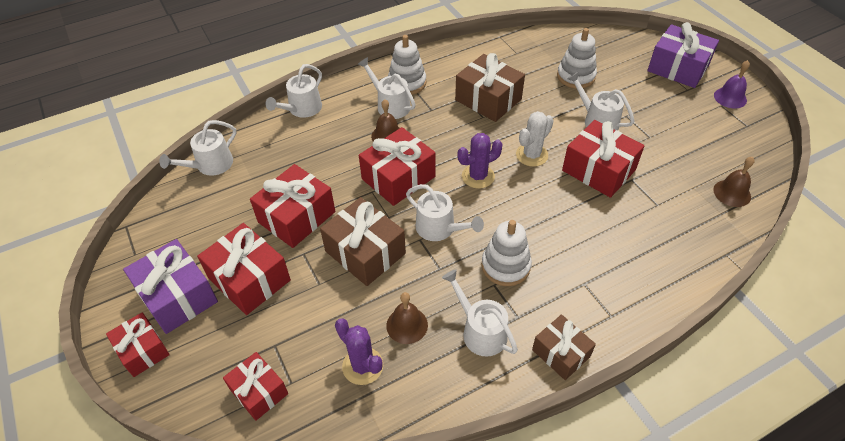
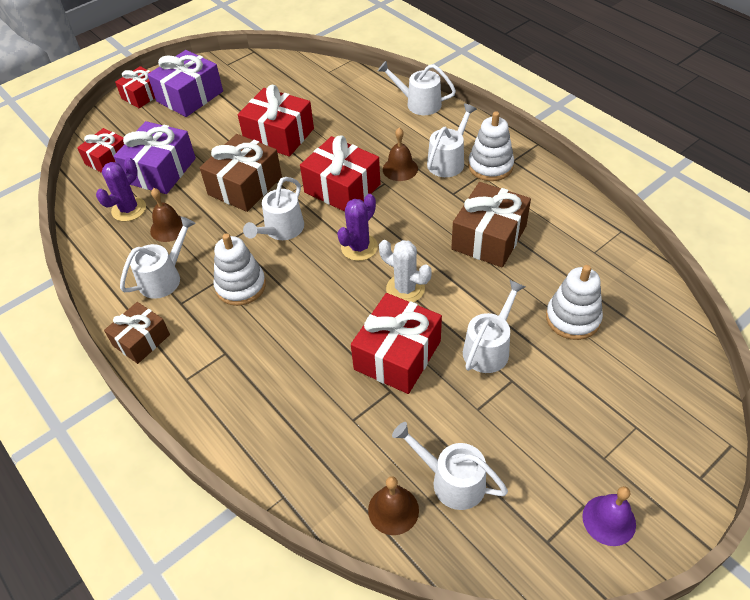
camera: 80 degrees right, 0 degrees up
white watering can [159,120,236,176] -> white watering can moved to [392,422,508,510]
red gift [197,223,291,315] -> none
purple cactus [458,133,502,189] -> purple cactus turned 75 degrees clockwise [337,194,378,261]
purple gift [647,22,719,88] -> purple gift moved to [114,121,196,194]

